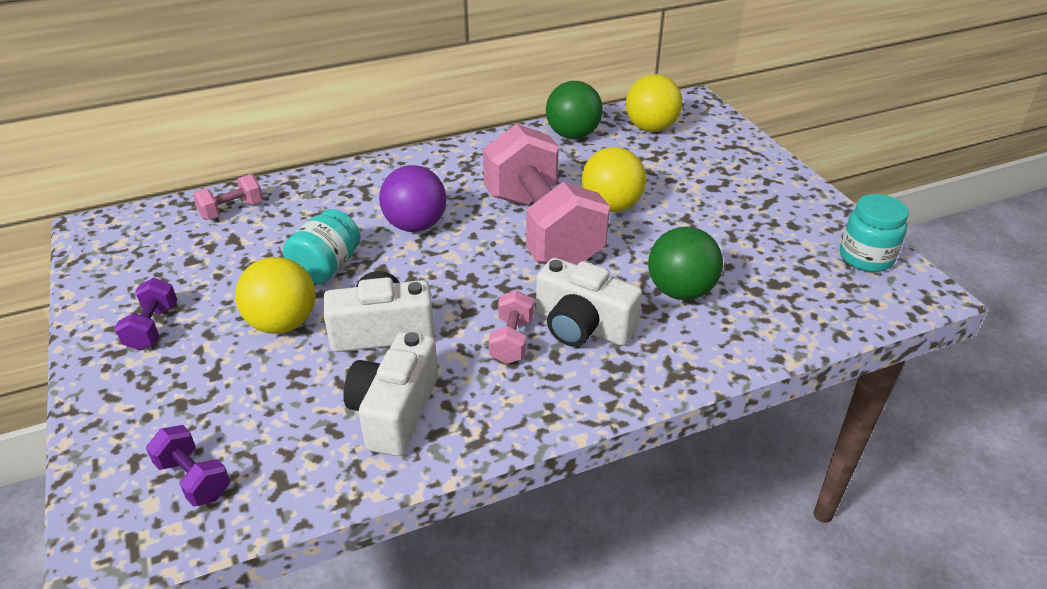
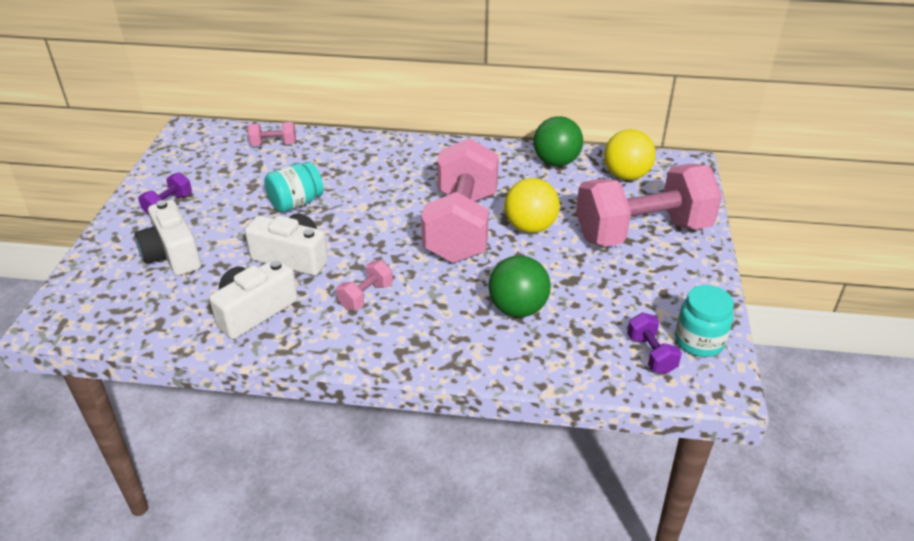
camera: 30 degrees right, 0 degrees up
purple dumbbell [146,425,230,507] -> purple dumbbell moved to [627,313,682,374]
yellow ball [235,257,316,334] -> none
purple ball [379,165,446,232] -> none
white camera [536,258,642,347] -> white camera moved to [135,200,201,276]
none -> pink dumbbell [576,164,722,247]

